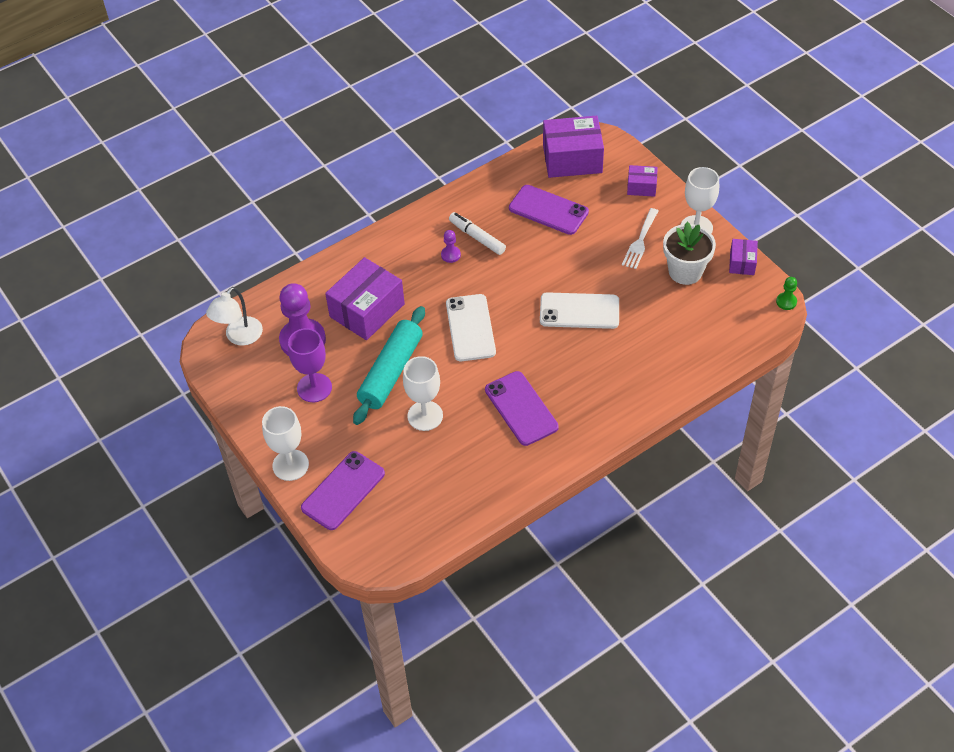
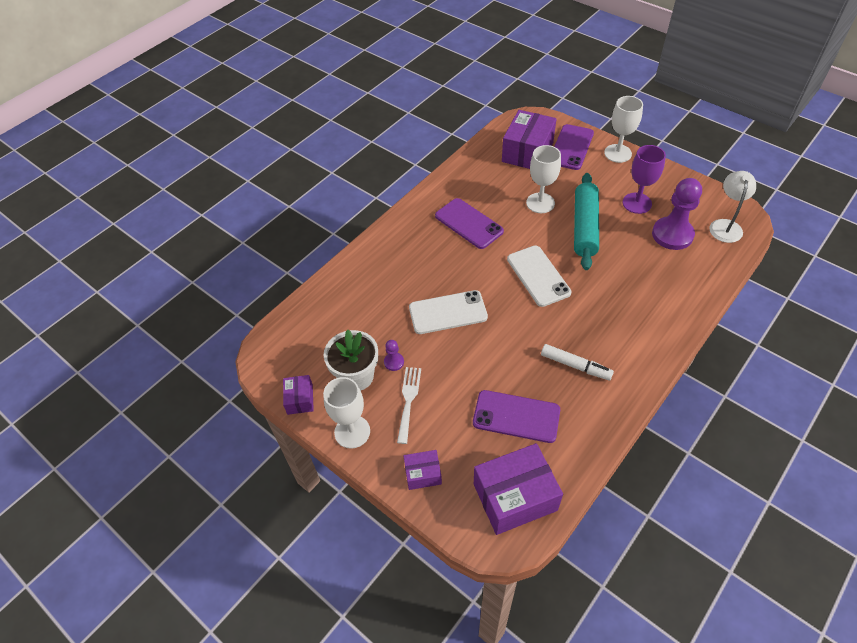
camera: 165 degrees right, 0 degrees up
purple box [325,257,405,340] -> purple box moved to [502,110,557,169]
purple pawn [441,230,461,263] -> purple pawn moved to [384,340,404,371]
green pawn [776,277,797,310] -> none

